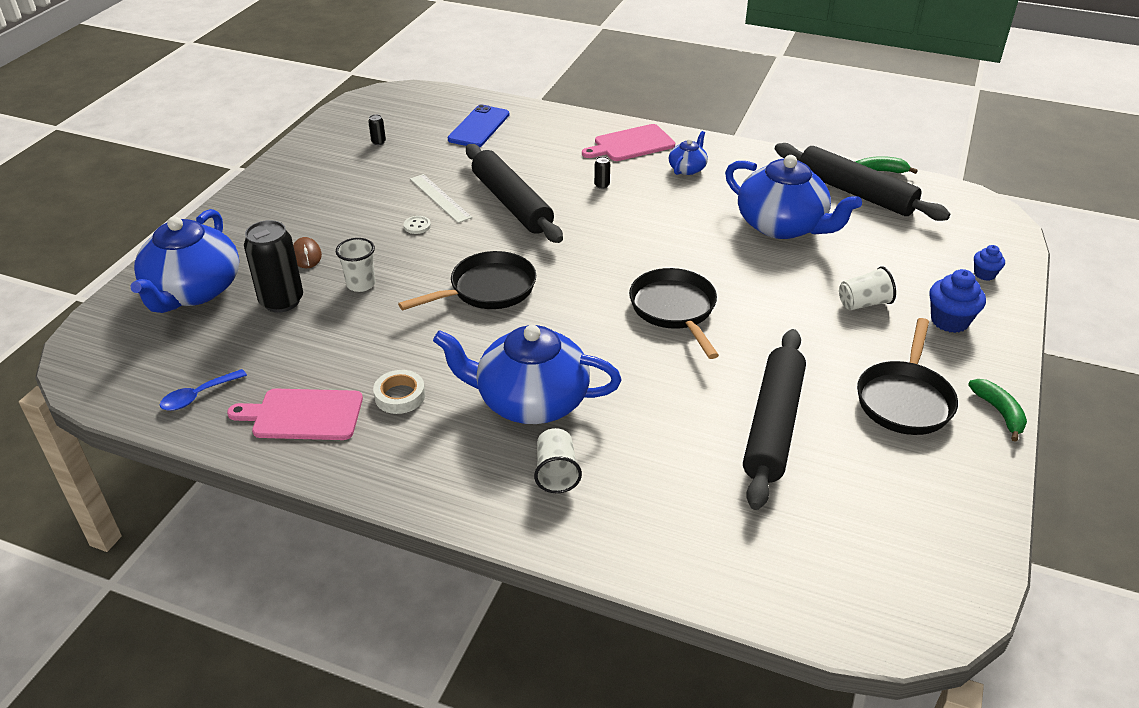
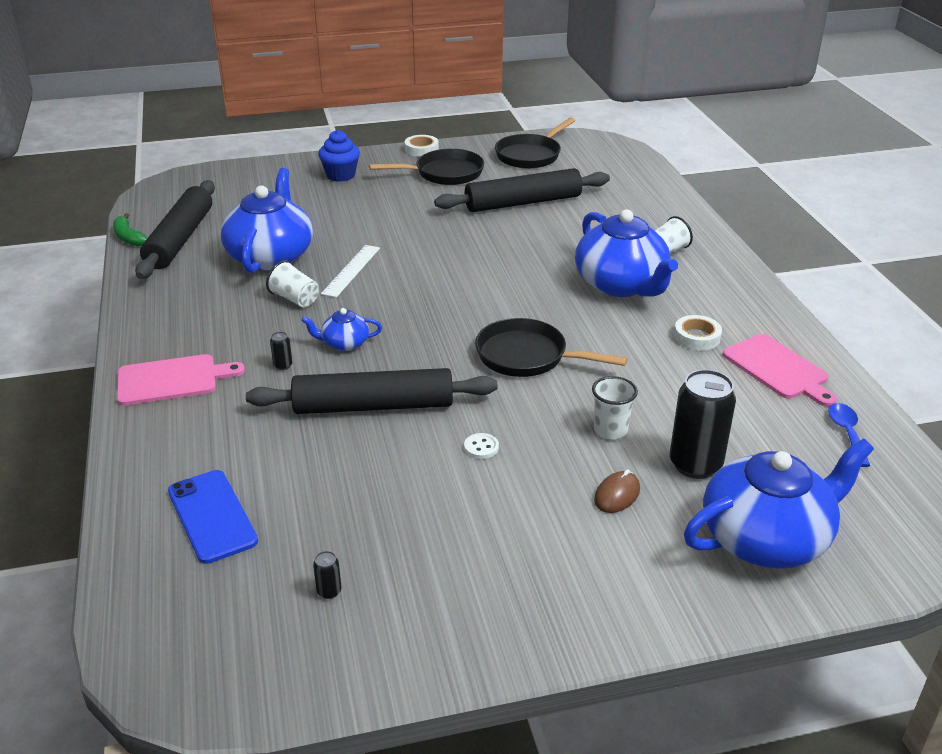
camera: 125 degrees left, 5 degrees down
blue spoon [160,369,247,411] -> blue spoon turned 105 degrees counterclockwise [828,403,870,467]
white ruler [410,174,472,223] -> white ruler moved to [321,245,380,298]
blue phone [448,104,509,147] -> blue phone turned 75 degrees clockwise [168,470,258,564]
black rolling pin [466,144,563,243] -> black rolling pin turned 60 degrees clockwise [246,368,497,414]
pink cutting board [582,124,675,161] -> pink cutting board turned 45 degrees counterclockwise [117,354,245,406]
black pan [629,268,719,359] -> black pan moved to [495,117,575,169]
blue teapot [669,131,708,175] -> blue teapot moved to [301,308,382,351]
white cup [839,266,896,310] -> white cup moved to [266,260,319,307]
green banana [968,379,1027,442] -> white tape [405,135,439,157]
blue cupcake [974,245,1005,281] -> none

